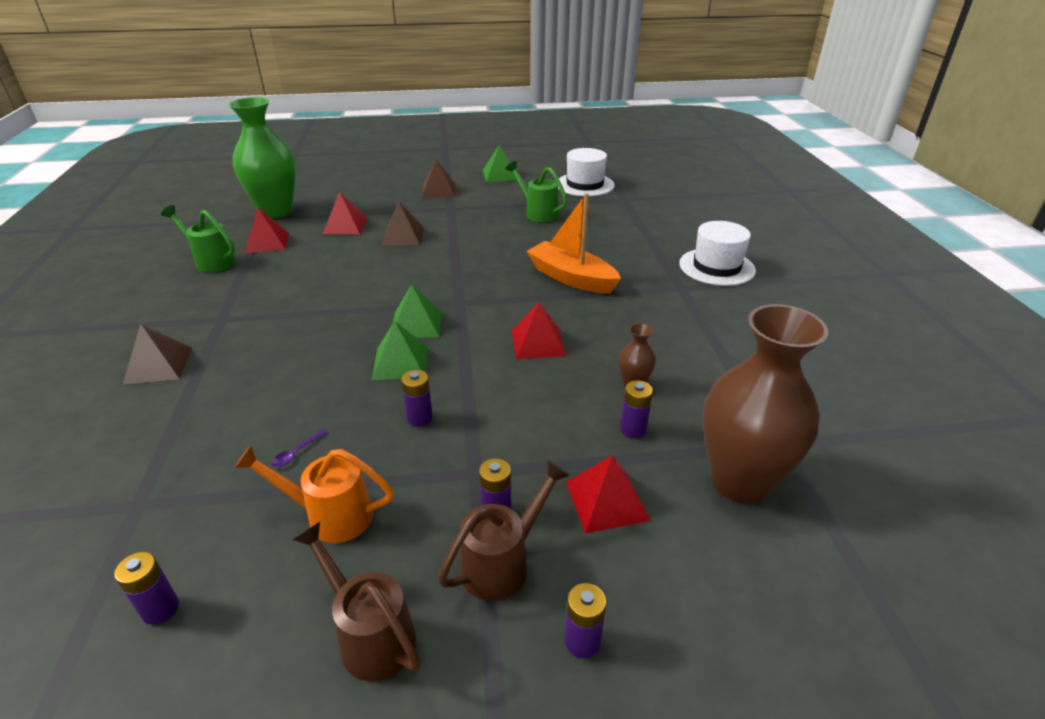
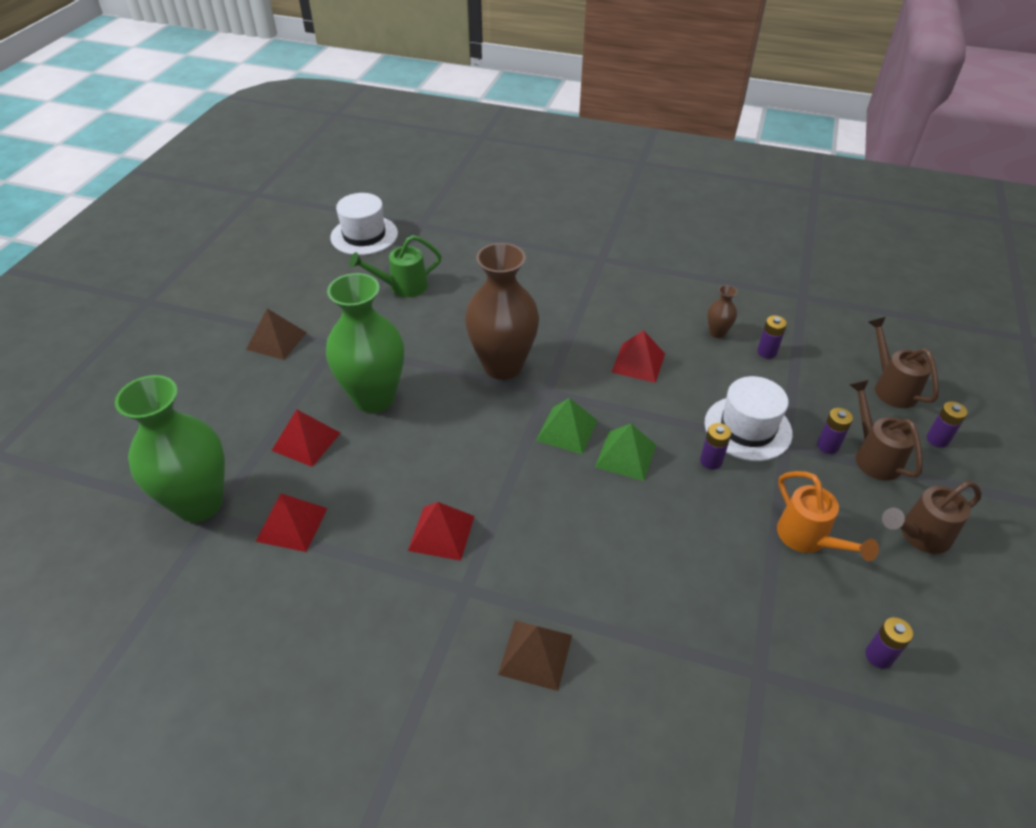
camera: 65 degrees left, 10 degrees up
green watering can [161,205,236,273] -> none
orange watering can [234,445,394,543] -> orange watering can turned 60 degrees counterclockwise [777,471,879,561]
purple spoon [272,429,328,467] -> none
brown pyramid [381,202,424,245] -> green vase [326,273,404,413]
green pyramid [483,144,516,182] -> none
orange boat [526,193,621,294] -> none
red pyramid [566,455,651,534] -> red pyramid moved to [408,502,474,561]
white hat [679,221,756,286] -> white hat moved to [705,376,793,461]
brown vase [703,304,829,504] -> brown vase moved to [465,243,539,380]
none -> brown watering can [868,317,939,408]

